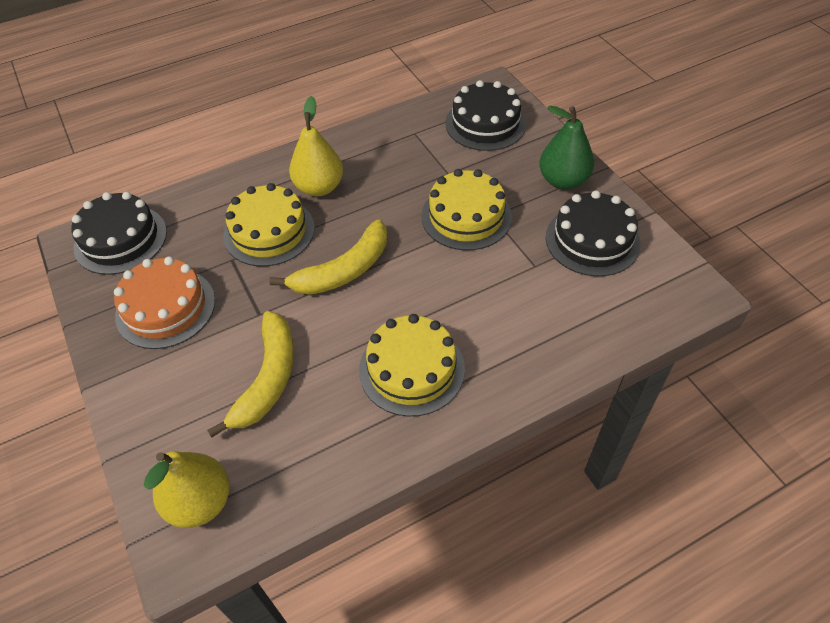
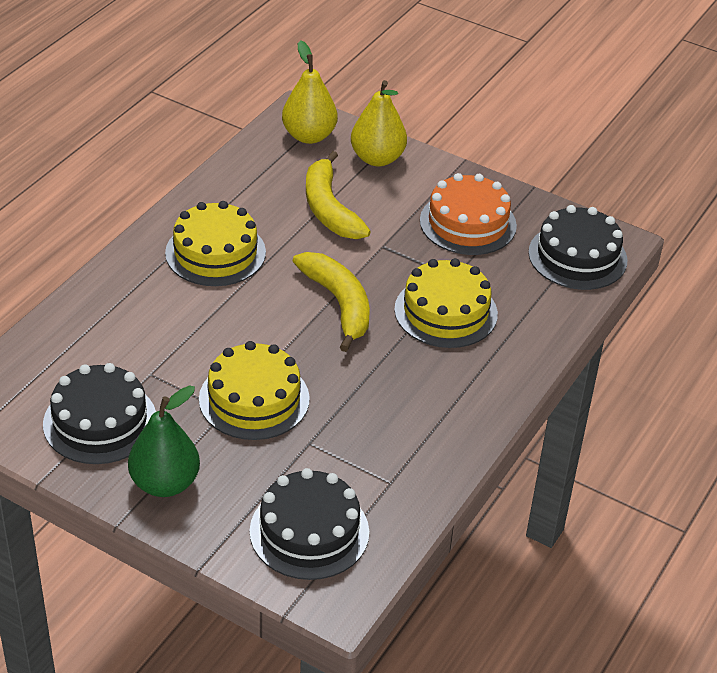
camera: 145 degrees right, 10 degrees down
yellow banana [269,220,387,295] -> yellow banana turned 135 degrees clockwise [293,252,370,352]
yellow pear [289,96,343,196] -> yellow pear moved to [351,80,407,166]

